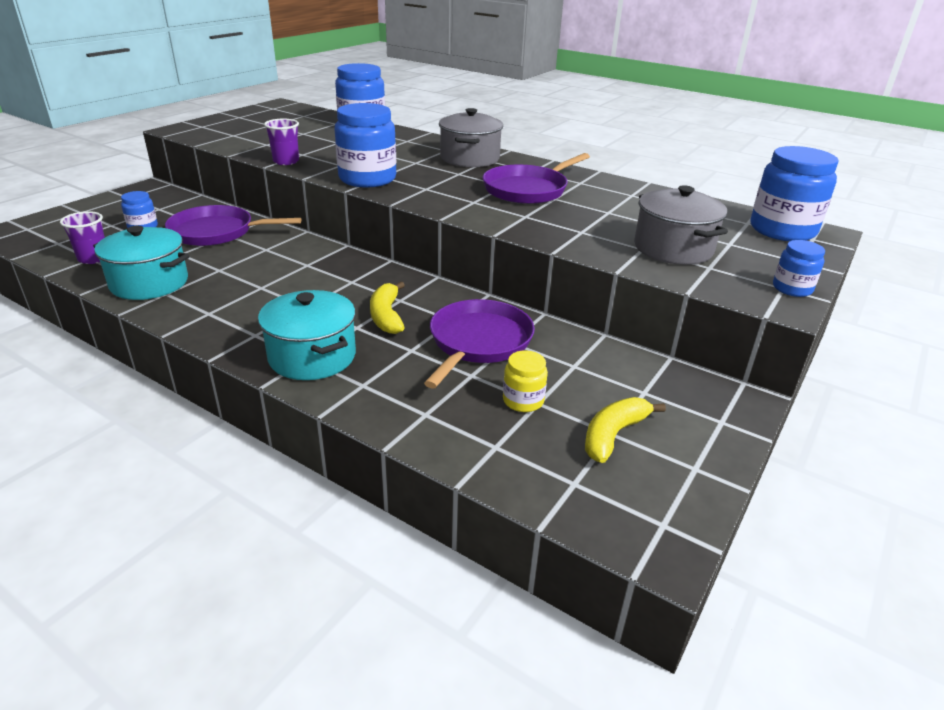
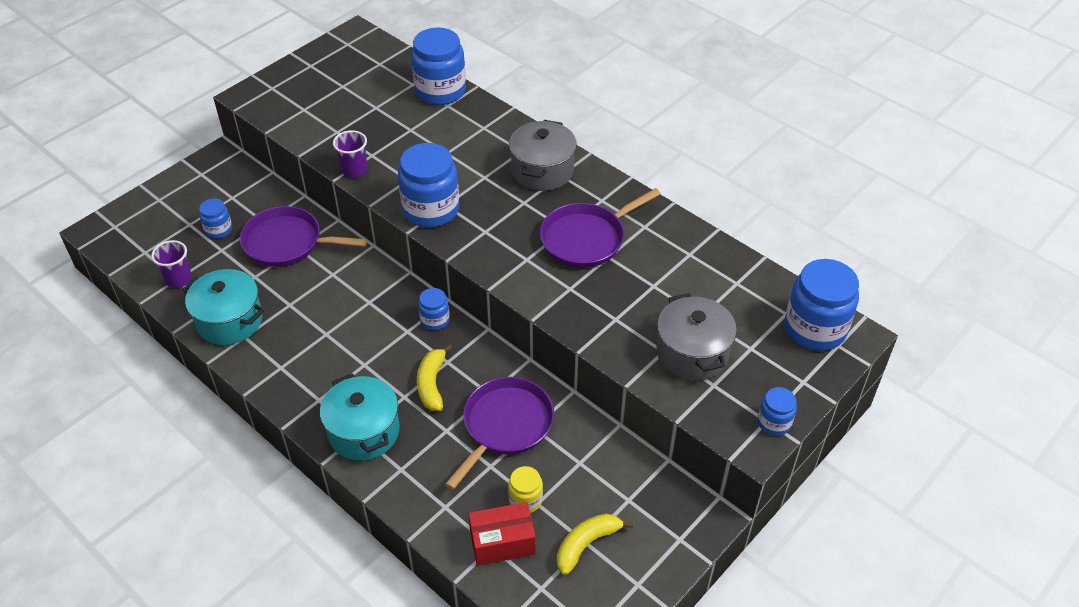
camera: 10 degrees right, 15 degrees up
none -> blue jar [418,288,450,330]
none -> red box [468,502,536,566]

